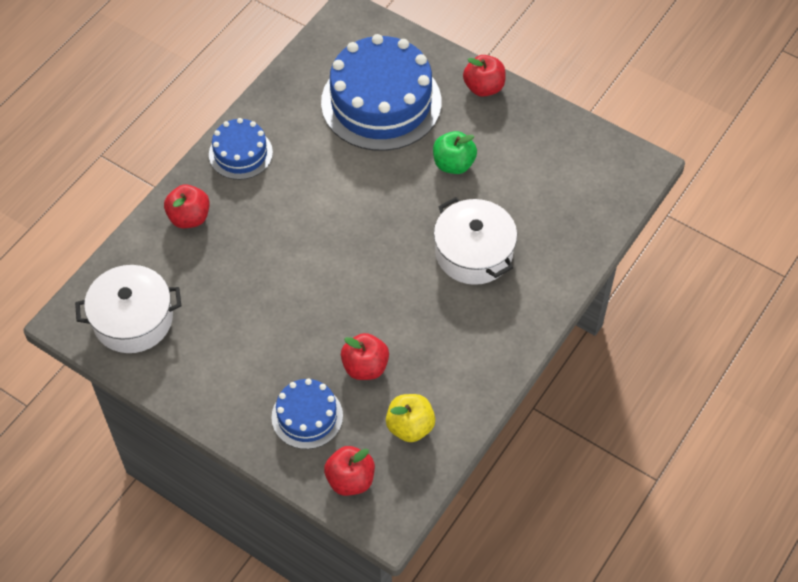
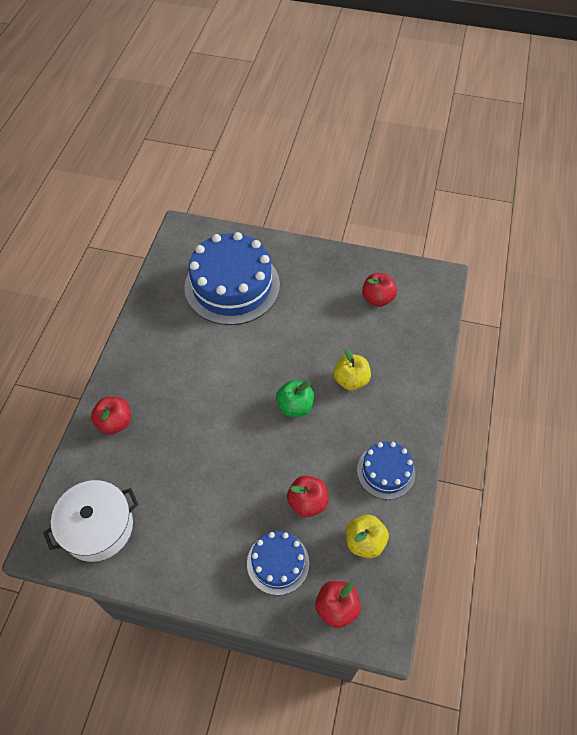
camera: 20 degrees left, 0 degrees up
blue cake [209,118,273,180] -> blue cake moved to [357,441,415,500]
green apple [433,131,477,174] -> green apple moved to [276,380,314,417]
white pot [434,197,517,285] -> yellow apple [334,349,371,391]
red apple [463,55,506,97] -> red apple moved to [362,273,397,307]

